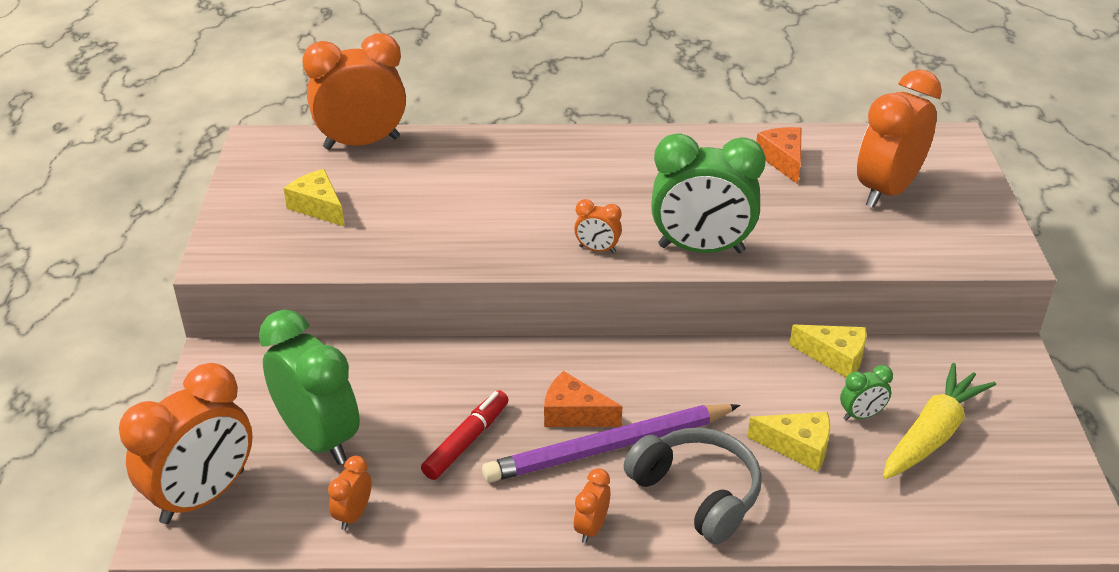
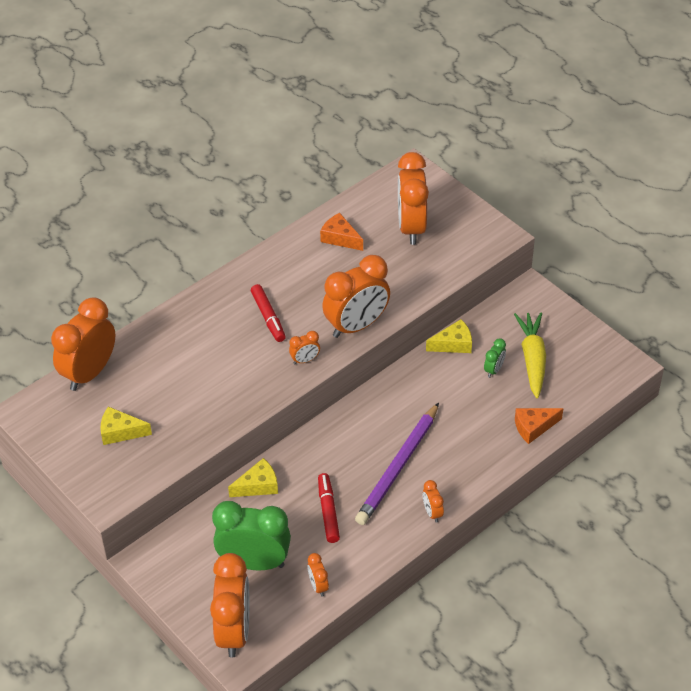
camera: 40 degrees left, 10 degrees up
orange cheese [544,371,622,427] -> orange cheese moved to [515,408,563,444]
grey headphones [624,427,762,544] -> none
green clock [651,133,766,253] -> orange clock [322,255,390,338]
yellow cheese [747,412,830,472] -> yellow cheese moved to [228,458,278,497]
none -> red marker [251,284,286,342]

